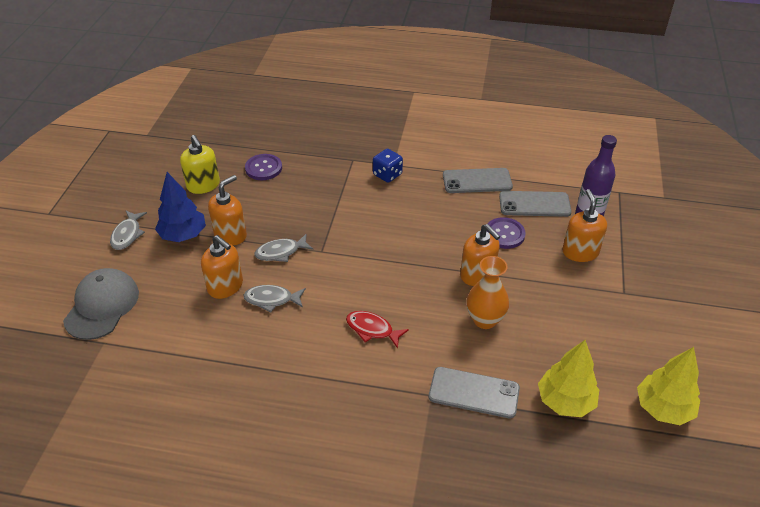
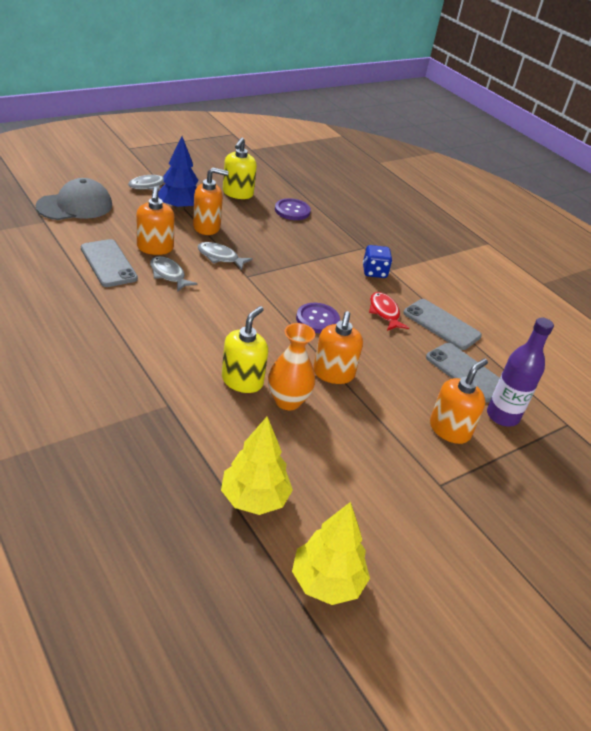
camera: 40 degrees right, 5 degrees down
red fish [346,311,409,349] -> red fish moved to [369,292,409,331]
grey phone [429,367,520,418] -> grey phone moved to [81,239,138,287]
purple button [487,217,526,249] -> purple button moved to [296,303,340,333]
none -> yellow soap dispenser [222,306,268,393]

